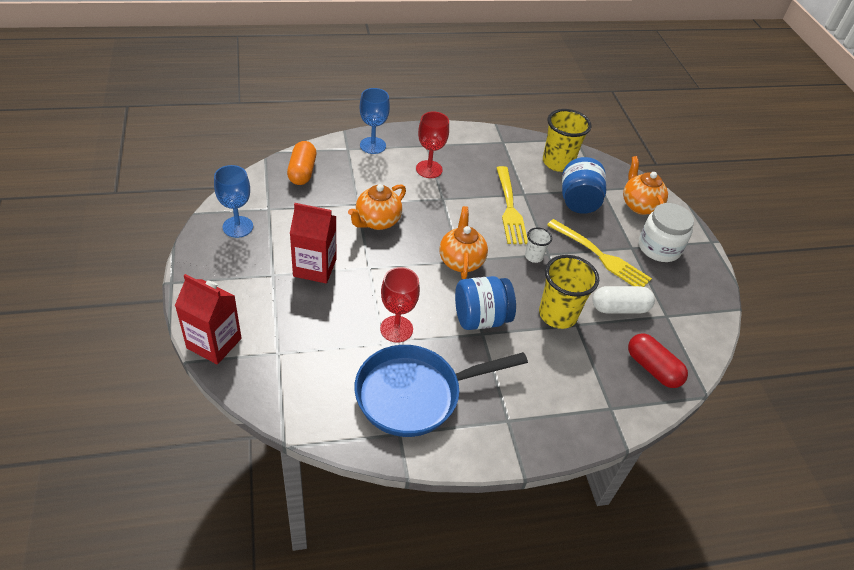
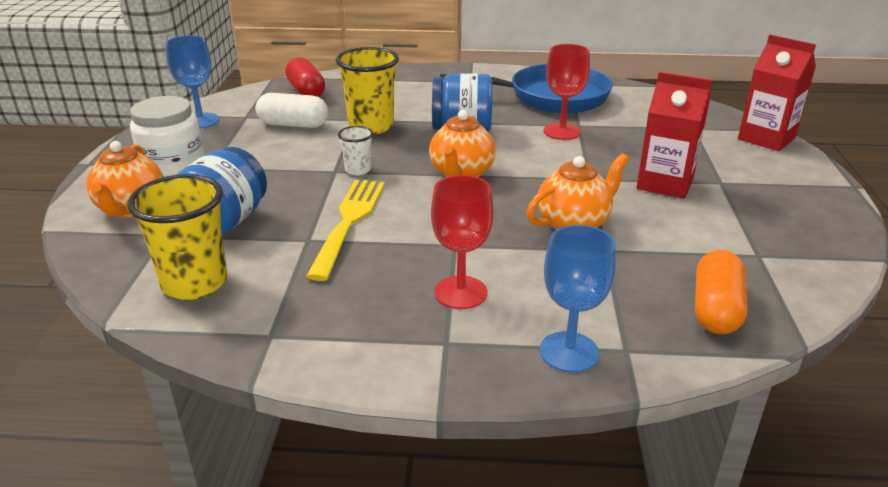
camera: 160 degrees left, 15 degrees down
blue goblet [214,165,253,238] -> blue goblet moved to [165,35,219,128]
yellow fork [547,219,652,287] -> none

